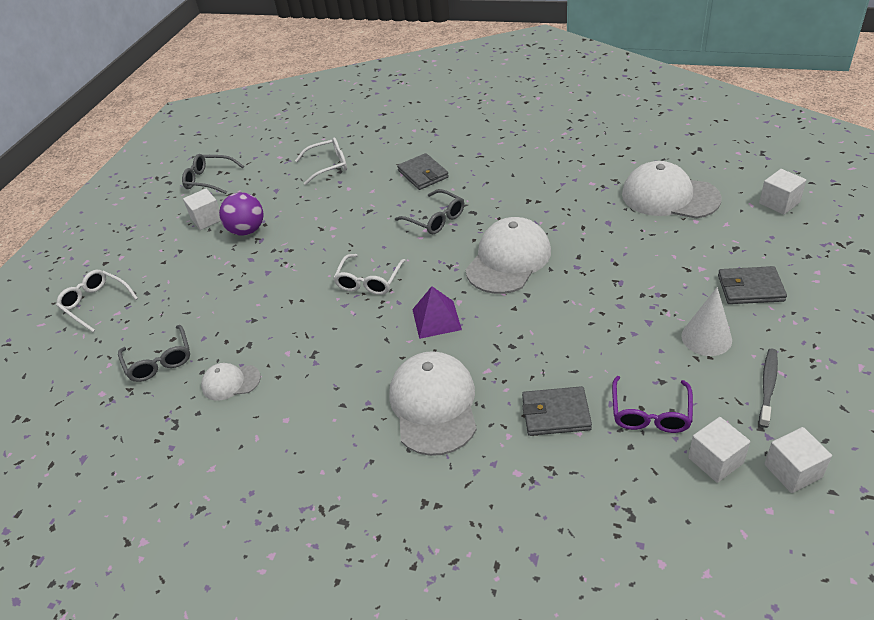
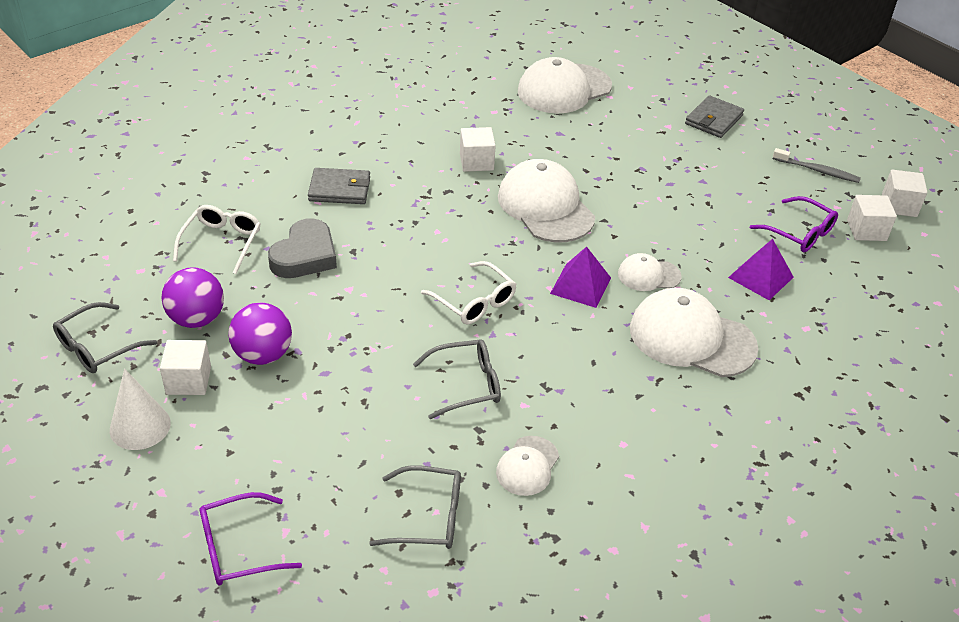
camera: 65 degrees left, 0 degrees up
white glasses [56,270,138,332] -> purple glasses [200,492,302,585]
grey glasses [395,189,464,234] -> grey glasses moved to [413,339,501,419]
grey wallet [522,386,592,436] -> purple pyramid [728,239,793,300]
white cone [681,287,732,356] -> white cone moved to [110,369,171,450]
white cube [759,169,806,215] -> white cube moved to [460,127,496,172]
grey toothbrush [759,349,778,428] -> grey toothbrush turned 150 degrees clockwise [773,148,861,183]
none -> purple ball [162,268,224,328]
none -> grey heart [268,218,337,278]
none -> white cap [618,253,681,291]

